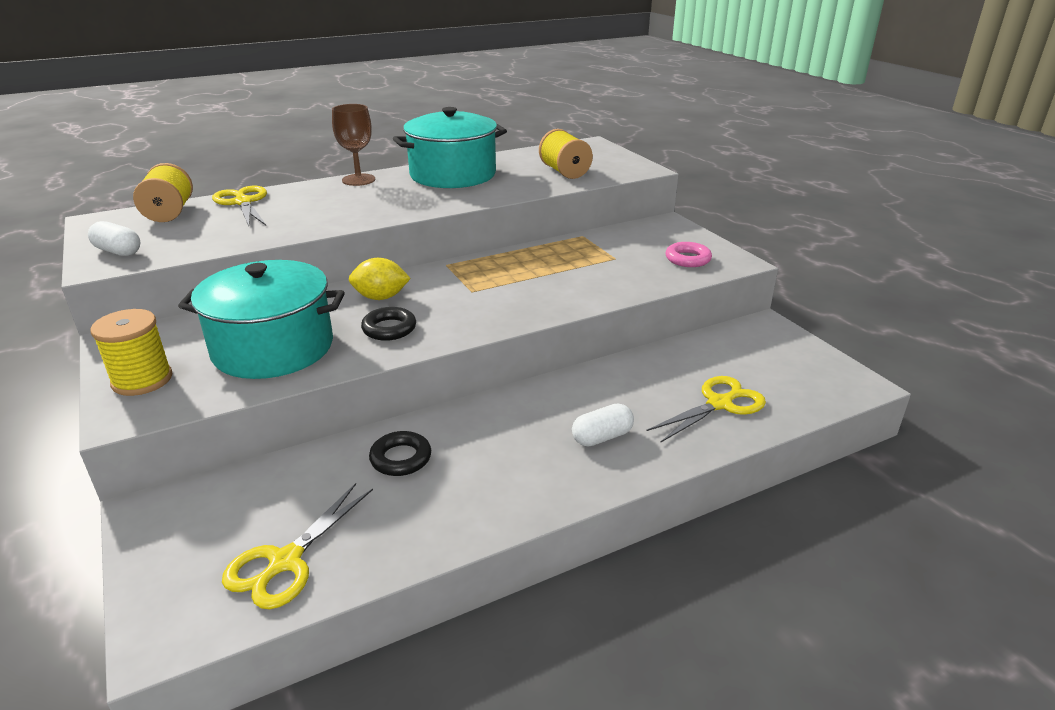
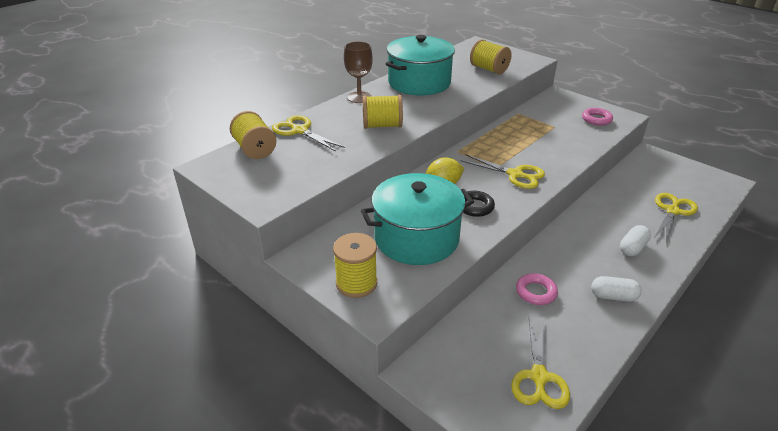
camera: 20 degrees left, 5 degrees up
white capsule [88,221,140,256] -> white capsule moved to [591,276,642,302]
black ring [369,431,431,476] -> pink ring [516,273,558,305]
none -> yellow spool [363,95,403,129]
none -> yellow scissors [460,154,545,189]

